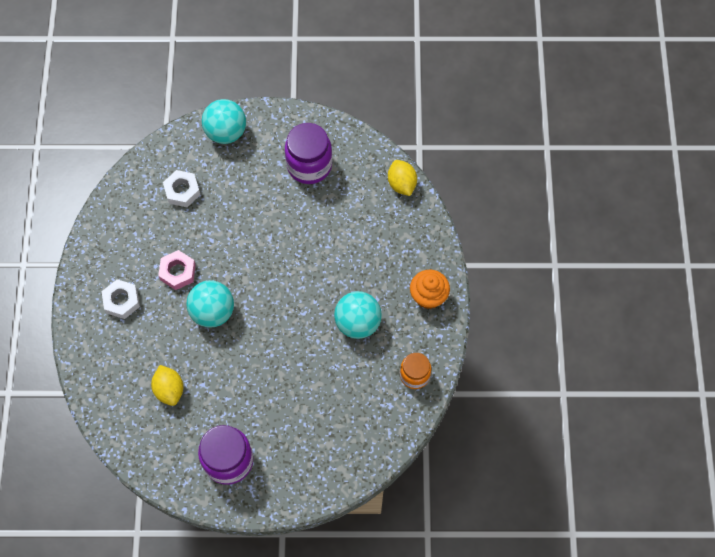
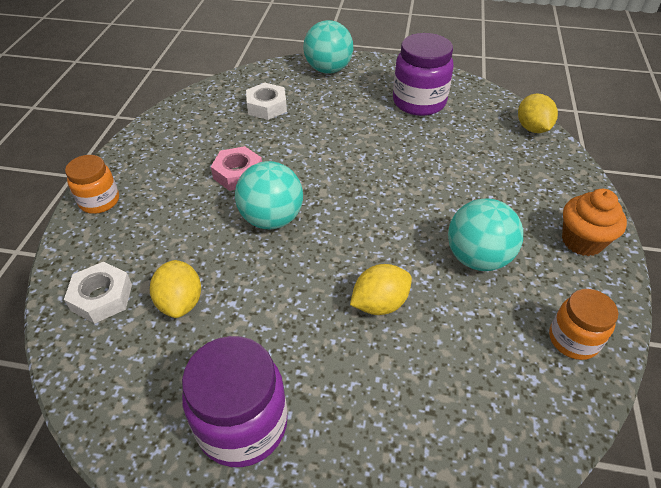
camera: 10 degrees right, 20 degrees down
white nut [102,279,140,319] -> white nut moved to [64,262,132,324]
none -> orange jar [65,155,119,214]
none -> yellow lemon [350,264,412,315]

